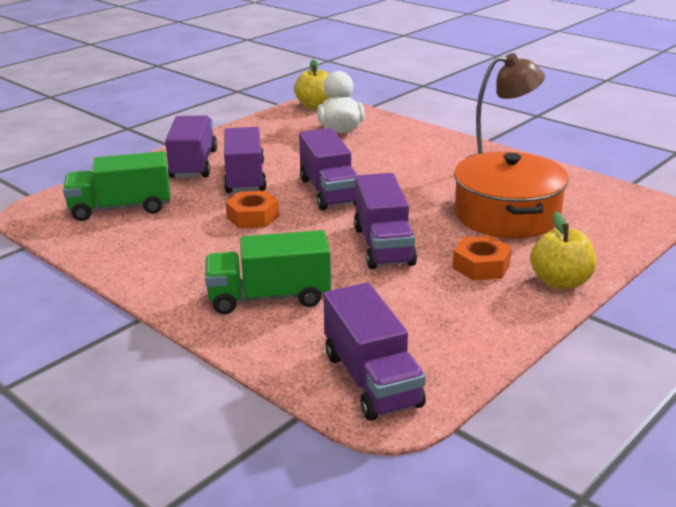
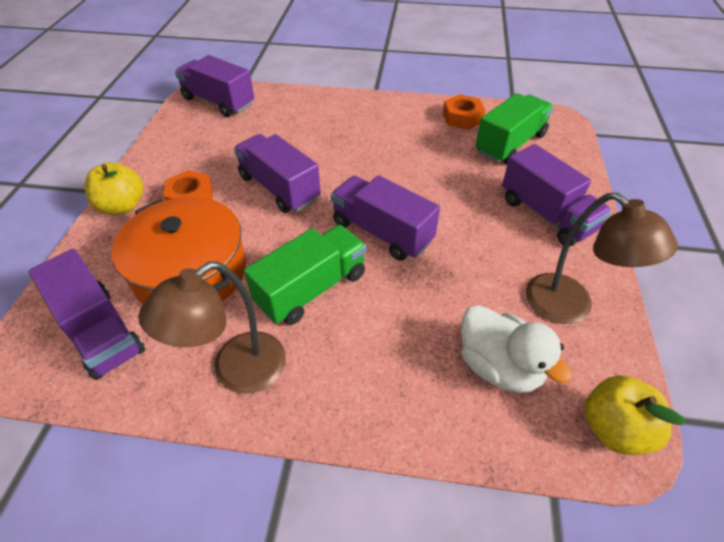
camera: 145 degrees right, 20 degrees up
green truck [205,230,331,314] -> green truck moved to [244,225,366,325]
purple truck [224,127,267,193] -> purple truck moved to [29,249,145,380]
orange nut [226,191,279,228] -> orange nut moved to [443,94,485,130]
none -> brown lamp [526,192,678,324]

